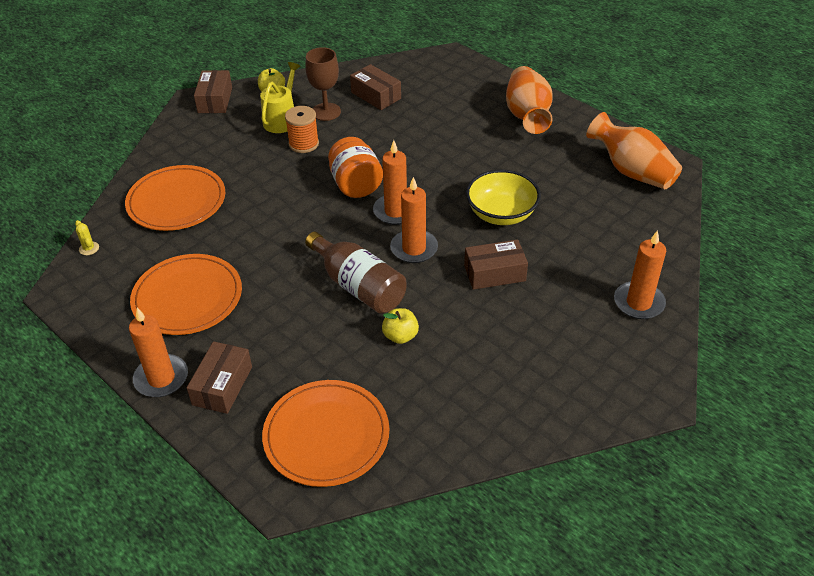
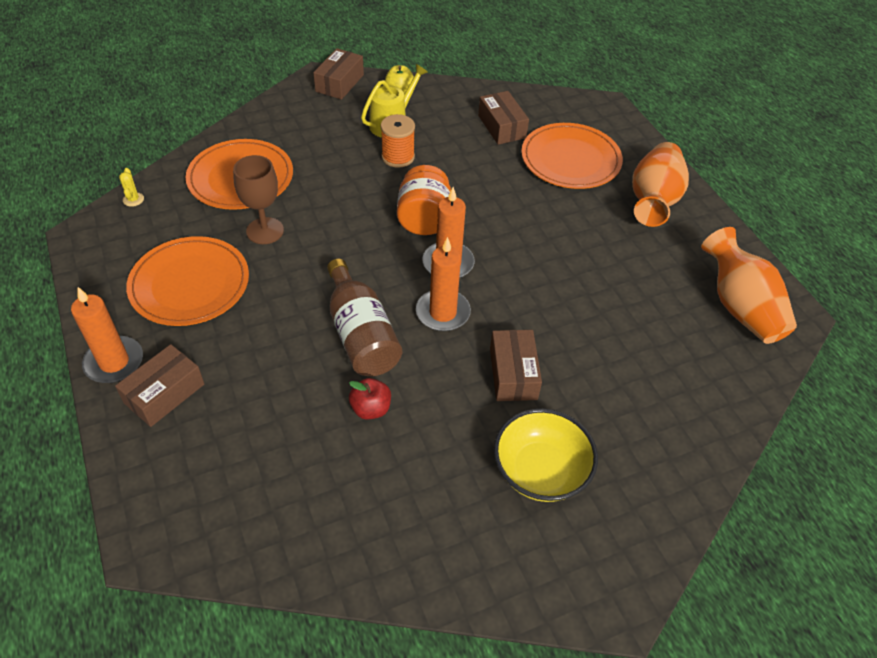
camera: 20 degrees right, 5 degrees up
orange plate [262,380,389,487] -> orange plate moved to [521,123,623,189]
brown goblet [305,47,341,121] -> brown goblet moved to [233,155,284,244]
yellow apple [382,308,419,344] -> red apple [349,378,391,420]
brown box [464,239,528,290] -> brown box turned 75 degrees clockwise [490,330,542,401]
yellow bowl [466,170,541,225] -> yellow bowl moved to [494,408,598,502]
orange candle [614,230,666,319] -> none

